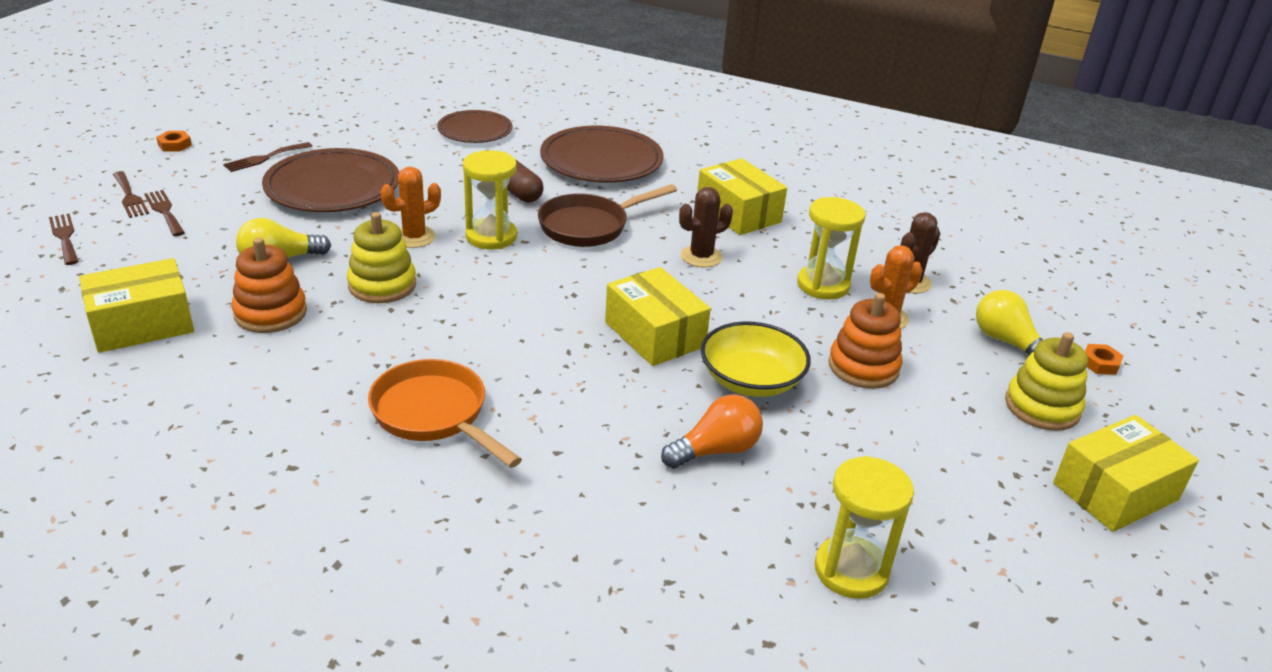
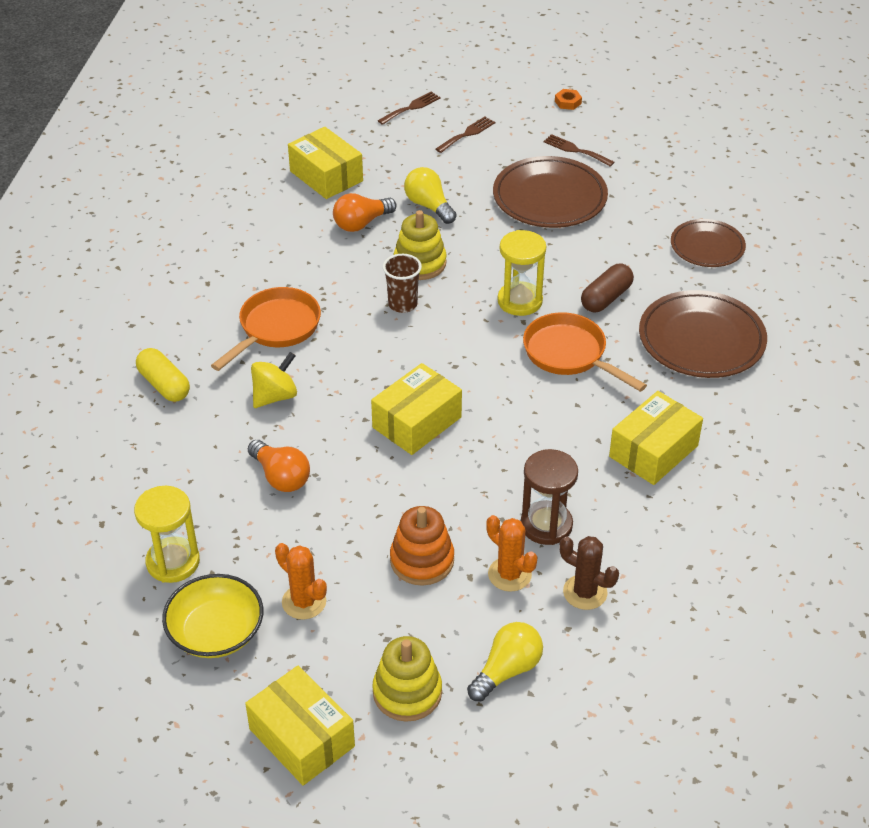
camera: 80 degrees right, 10 degrees up
brown fork [113,171,149,218] -> none
orange stacking toy [231,238,307,333] -> orange light bulb [333,193,397,232]
orange cactus [380,167,441,248] -> orange cactus moved to [275,543,327,620]
brown pan [538,184,677,247] -> orange pan [523,312,647,392]
brown cactus [679,187,733,267] -> none
yellow bowl [701,322,811,397] -> yellow bowl moved to [162,574,263,658]
yellow hourglass [797,197,865,299] -> brown hourglass [521,449,578,545]
orange nut [1085,344,1124,375] -> none
none -> yellow capsule [136,348,190,402]
none -> yellow spinning top [251,352,297,408]
none -> brown cup [383,254,422,313]

